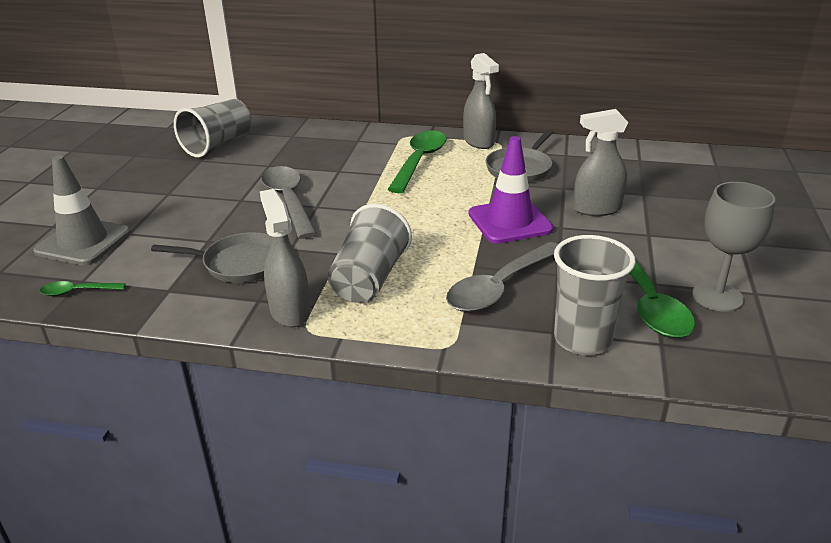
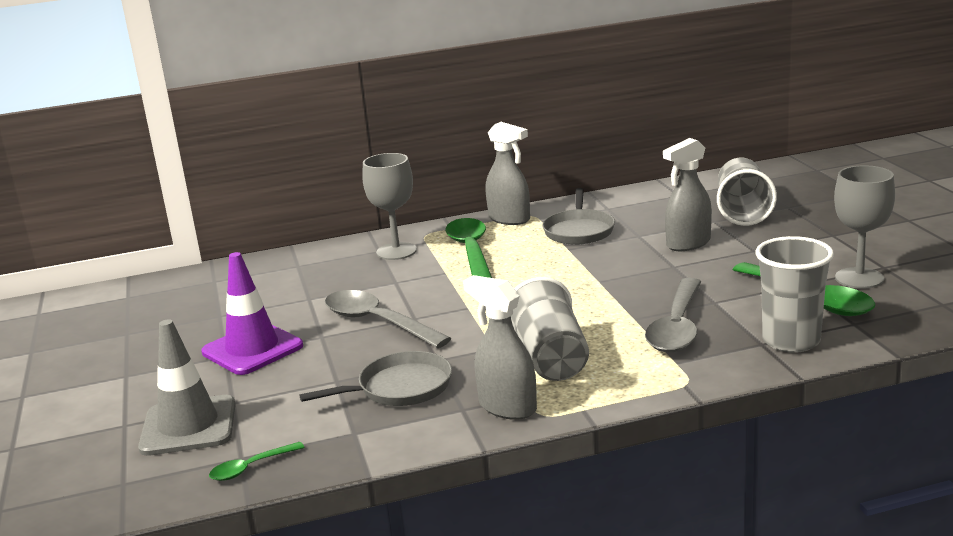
camera: 25 degrees left, 10 degrees down
grey cup [174,99,252,158] -> grey cup moved to [717,157,777,226]
purple traffic cone [469,136,553,244] -> purple traffic cone moved to [201,252,303,375]
none -> grey goblet [362,153,417,260]

